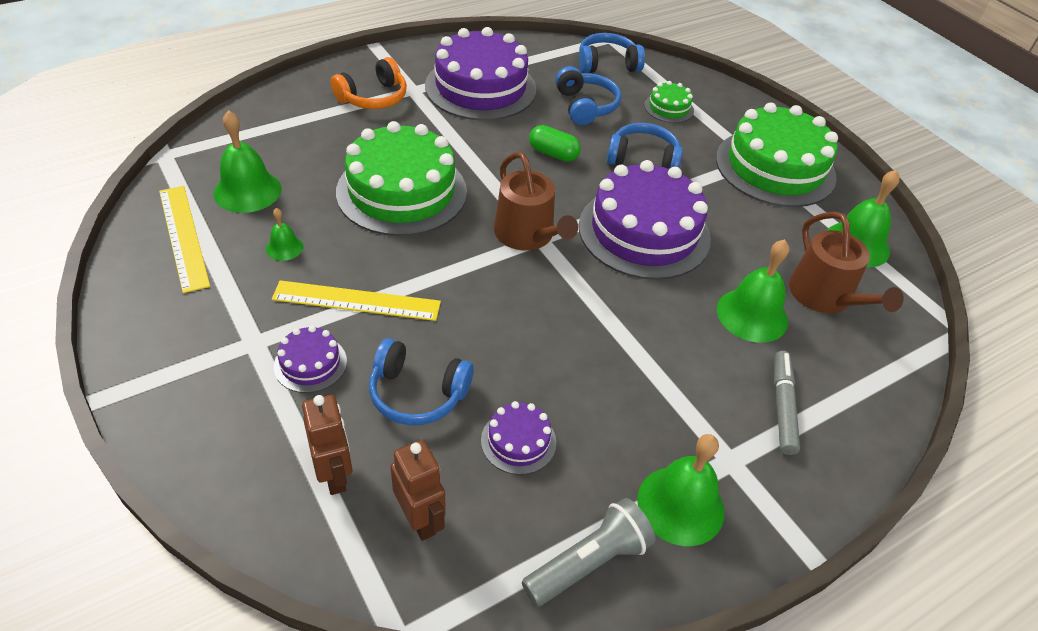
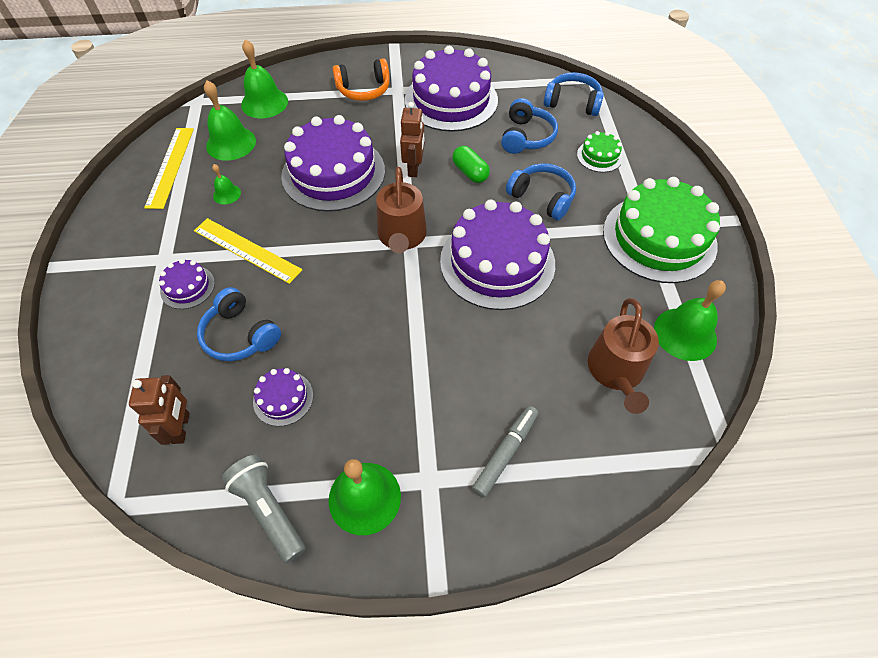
camera: 30 degrees right, 10 degrees up
brown robot [302,395,352,495] -> brown robot moved to [400,102,425,177]
green cake [336,121,467,236] -> purple cake [281,115,385,212]
grey flashlight [522,498,656,607] -> grey flashlight turned 120 degrees counterclockwise [221,454,306,563]
green bell [717,239,789,343] -> green bell moved to [241,39,288,118]

